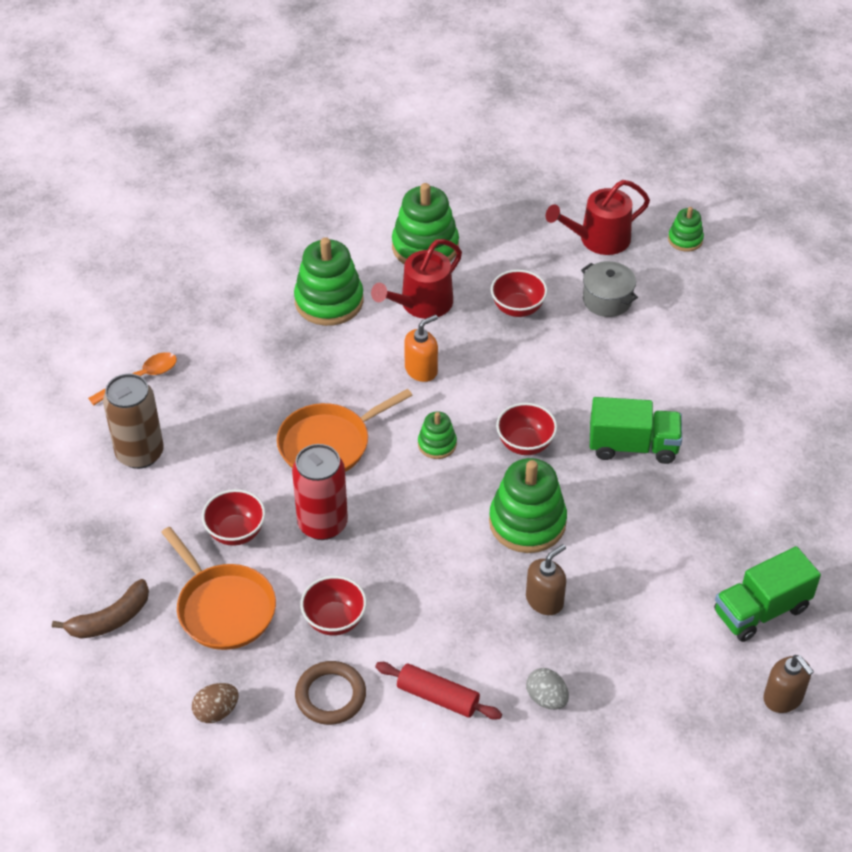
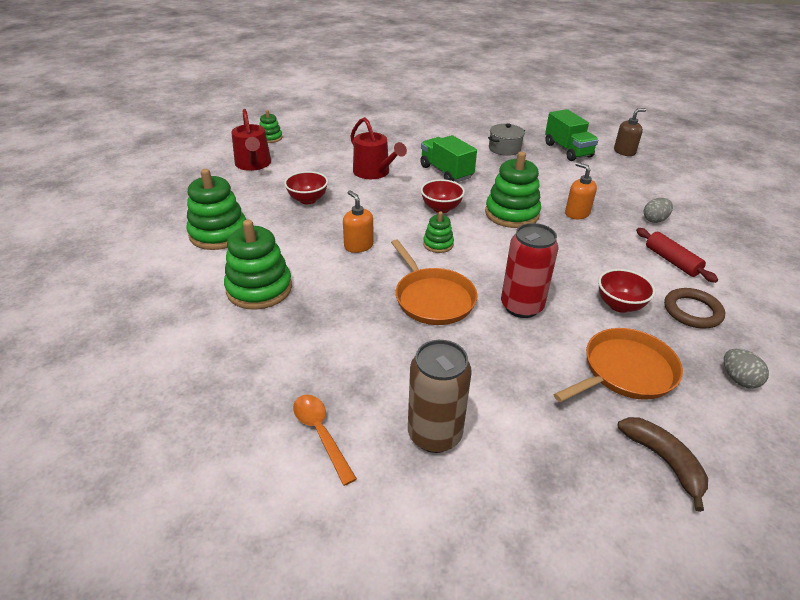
camera: 85 degrees left, 10 degrees down
brown egg [192,683,239,723] -> grey egg [724,349,769,388]
red bowl [202,489,266,546] -> none
red watering can [371,239,462,319] -> red watering can moved to [350,117,407,179]
red rolling pin [375,662,502,720] -> red rolling pin turned 60 degrees counterclockwise [636,228,718,283]
brown soap dispenser [526,544,566,615] -> orange soap dispenser [565,162,597,219]
grey pot [581,261,638,317] -> grey pot moved to [488,123,525,156]
green truck [590,397,682,464] -> green truck turned 45 degrees counterclockwise [420,135,477,182]

